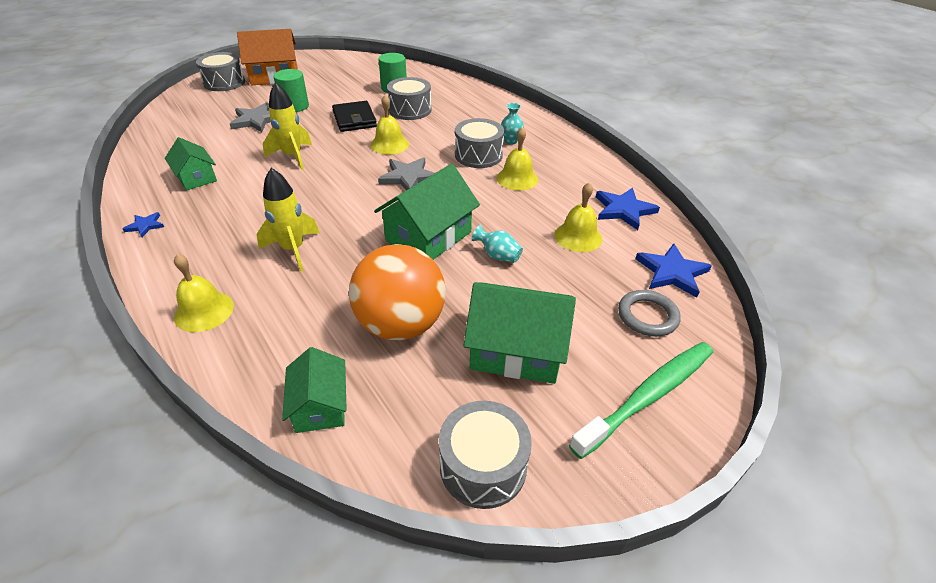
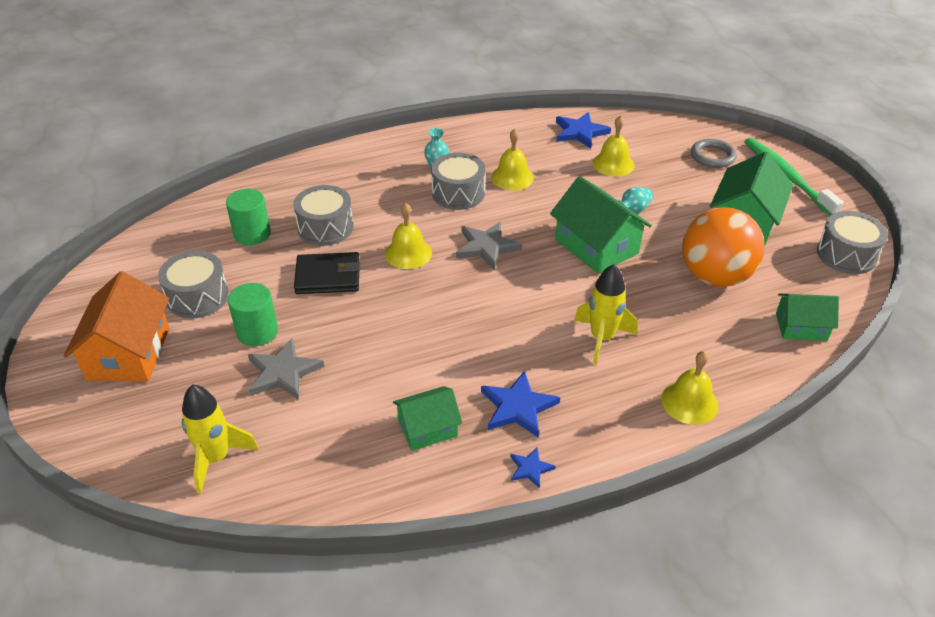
camera: 75 degrees left, 0 degrees up
grey drum [196,52,245,91] -> grey drum moved to [158,251,229,319]
yellow rocket [263,82,312,170] -> yellow rocket moved to [182,384,259,494]
blue star [635,243,712,298] -> blue star moved to [481,370,560,438]

